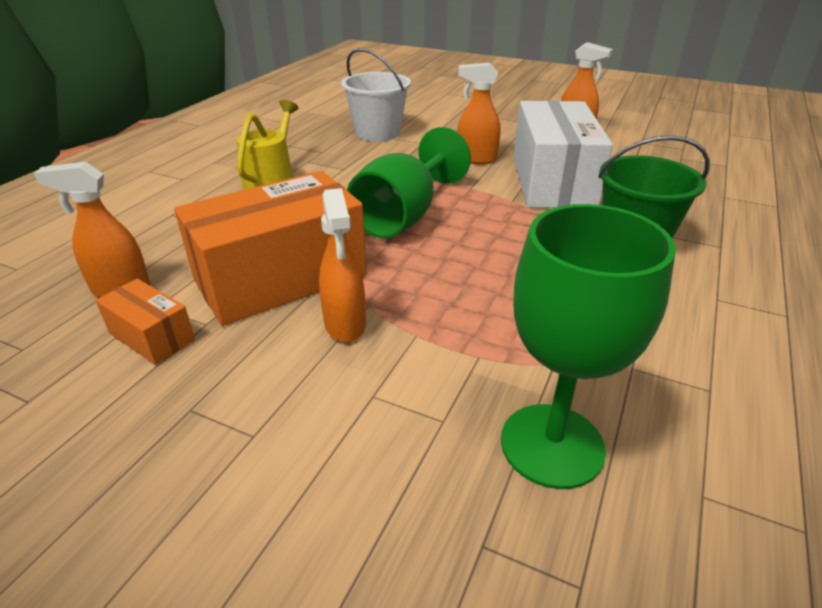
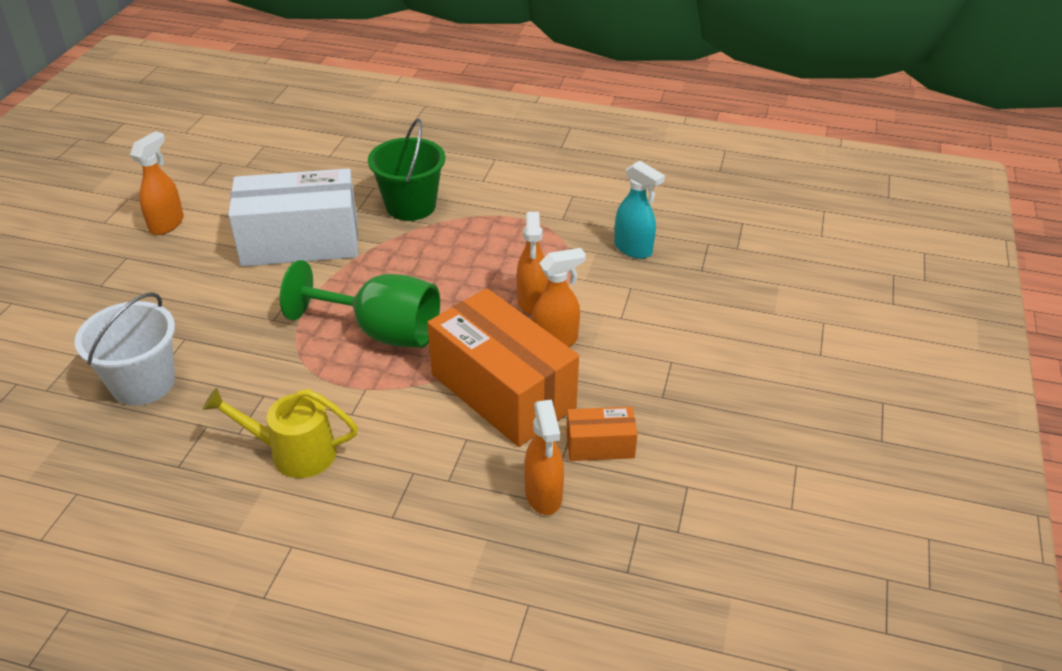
camera: 100 degrees left, 5 degrees up
orange box [95,279,195,365] -> orange box turned 60 degrees clockwise [566,407,638,461]
orange spray bottle [457,63,500,164] -> orange spray bottle moved to [517,212,548,314]
green goblet [501,204,676,489] -> turquoise spray bottle [614,161,665,259]

